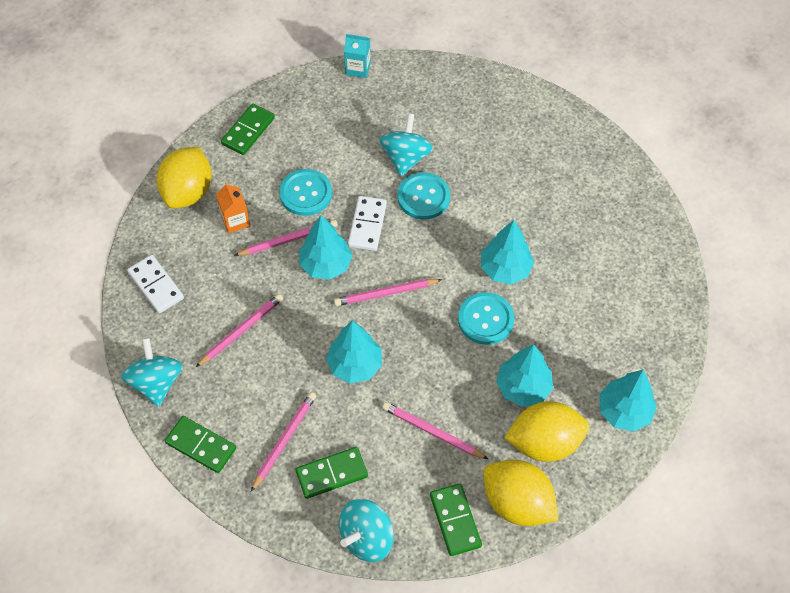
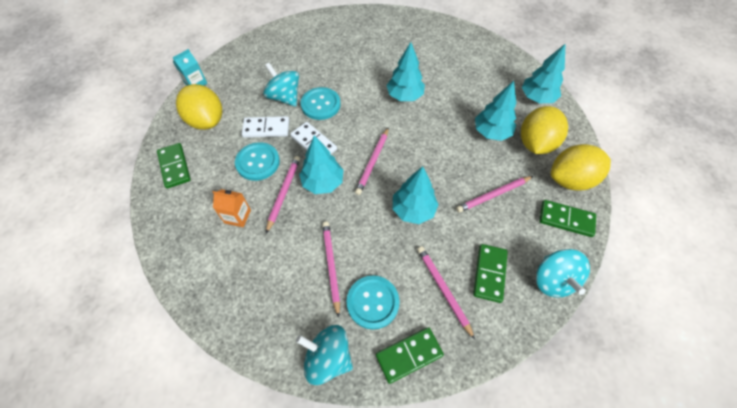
camera: 55 degrees left, 0 degrees up
white domino [127,255,184,313] -> white domino moved to [242,116,289,138]
yellow lemon [157,147,212,208] -> yellow lemon moved to [176,84,222,130]
turquoise button [458,292,514,345] -> turquoise button moved to [347,275,400,330]

